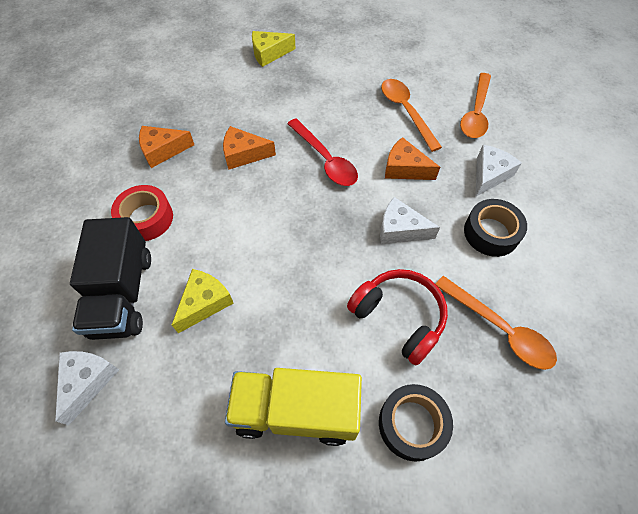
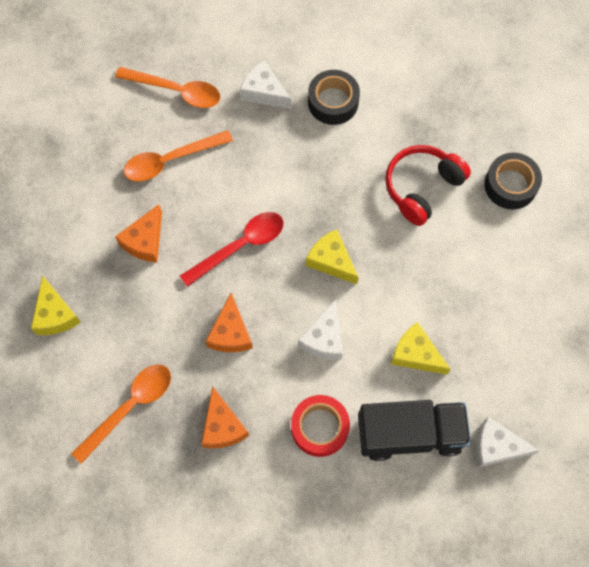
camera: 90 degrees left, 10 degrees up
yellow truck [225,368,362,446] -> none
white cheese [380,197,440,244] -> white cheese moved to [298,299,343,360]
orange cheese [385,137,440,180] -> orange cheese moved to [115,204,162,262]
orange spoon [436,276,557,370] -> orange spoon moved to [71,364,171,464]
none -> yellow cheese [306,229,359,284]

